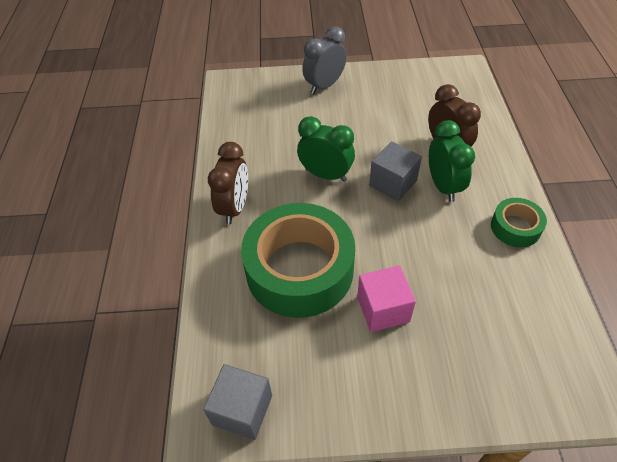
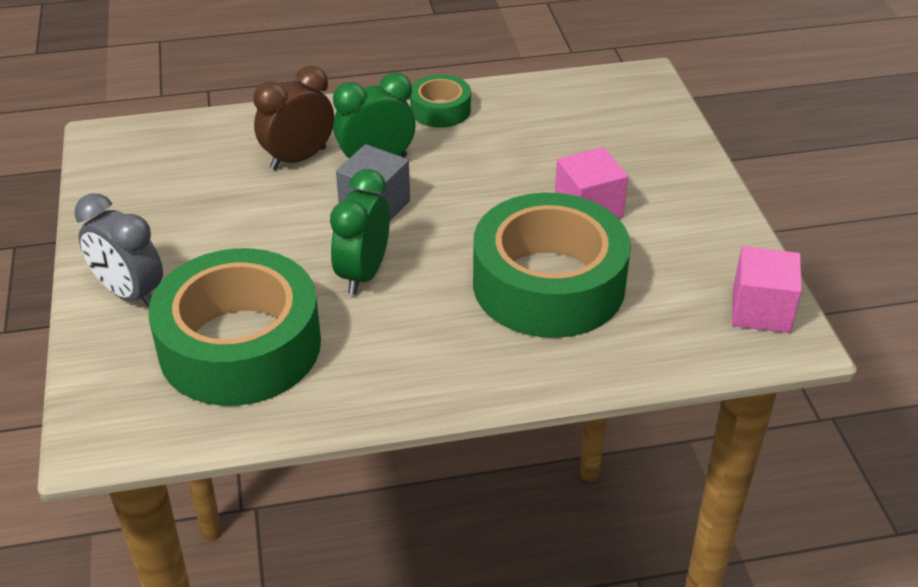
camera: 100 degrees left, 10 degrees down
grey cube [203,364,272,440] -> pink cube [732,246,802,333]
brown clock [208,142,248,224] -> none
none -> green tape [148,248,321,406]

